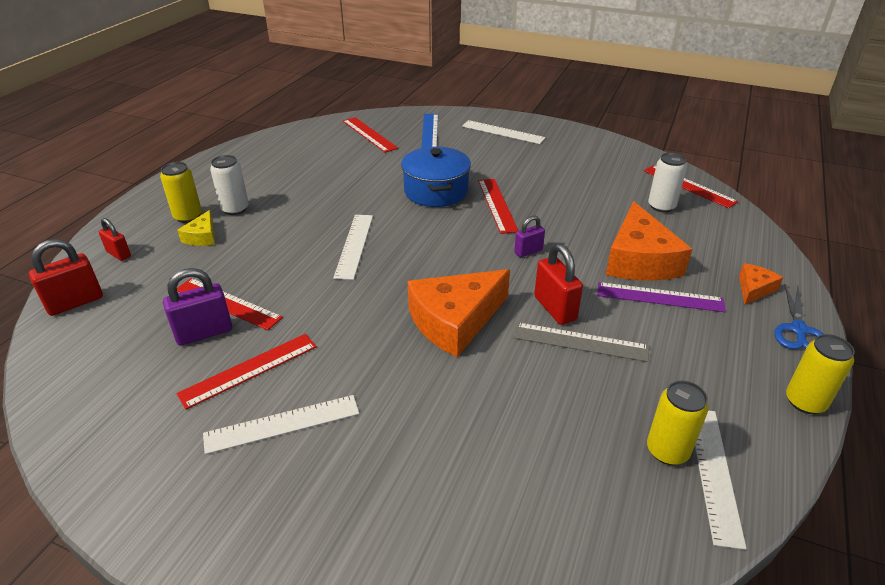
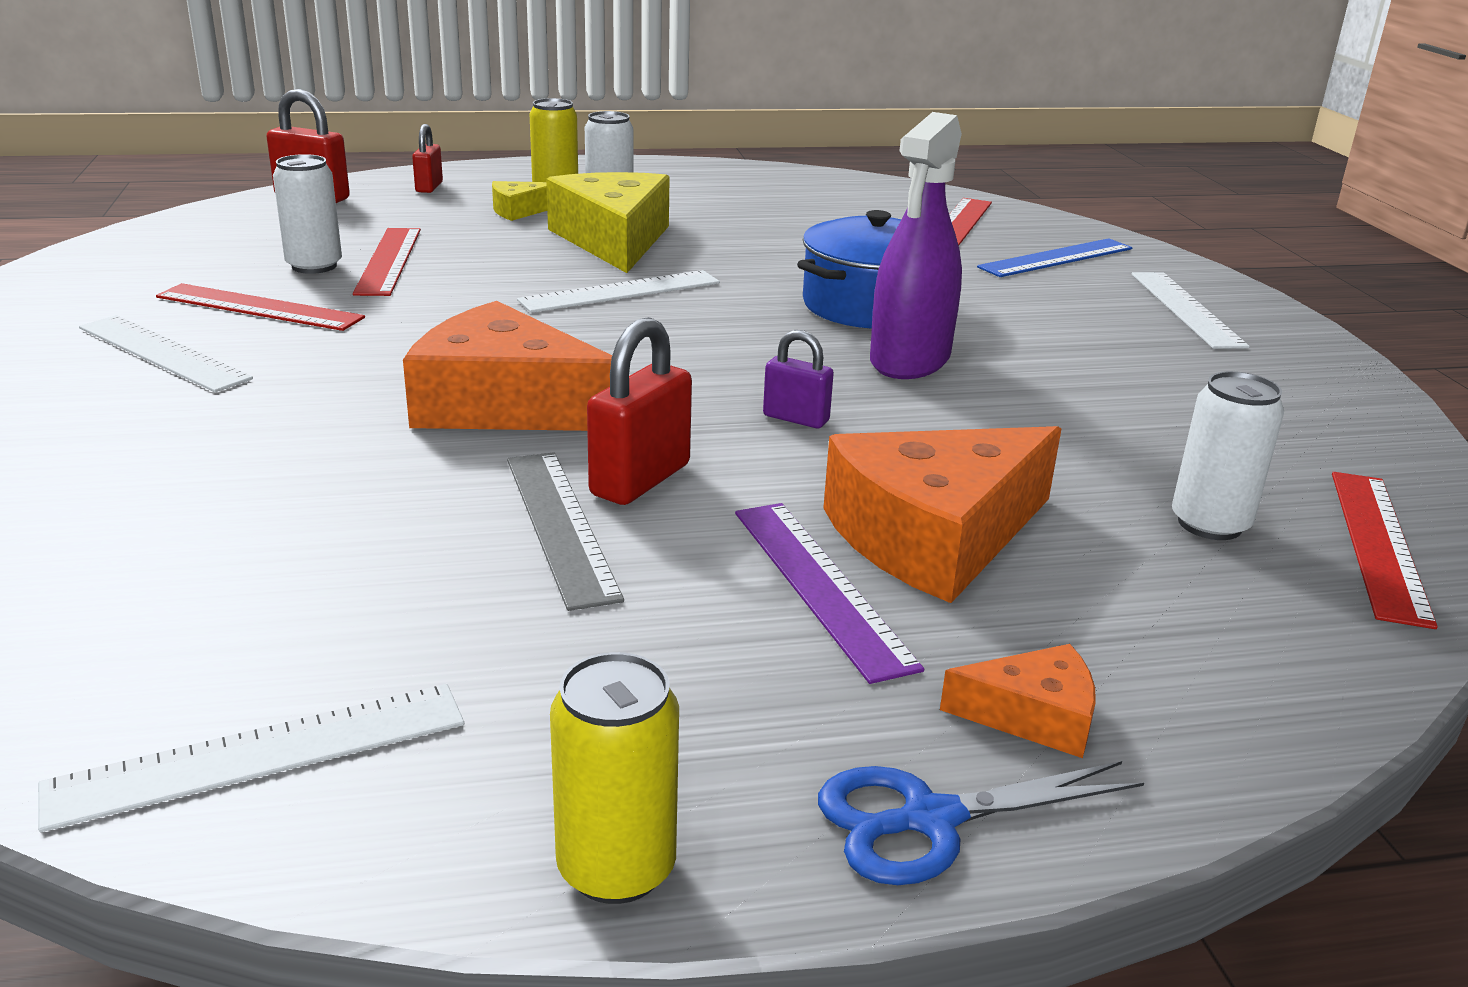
camera: 55 degrees right, 10 degrees down
purple padlock [163,268,232,346] -> white can [273,154,342,274]
red ruler [478,179,519,234] -> purple spray bottle [870,112,962,379]
yellow can [647,381,709,465] -> none
none -> yellow cheese [546,172,670,273]

